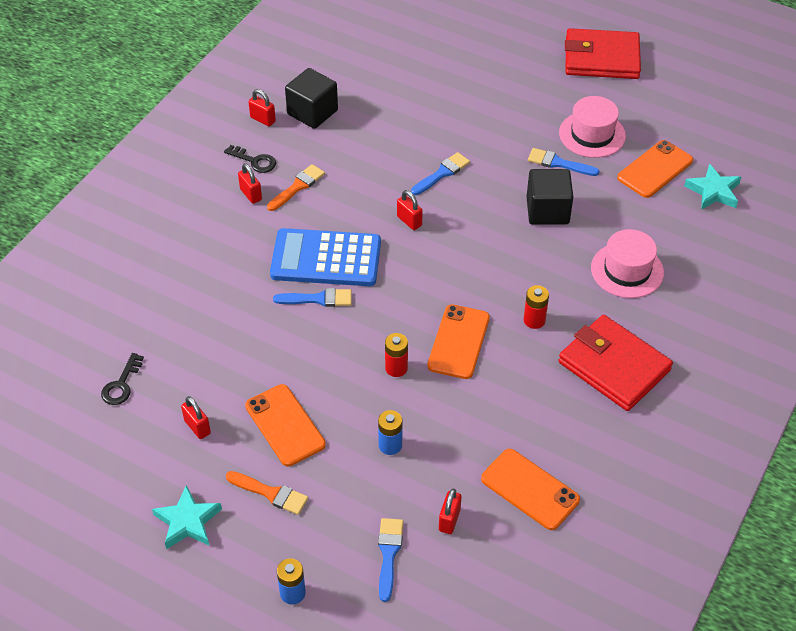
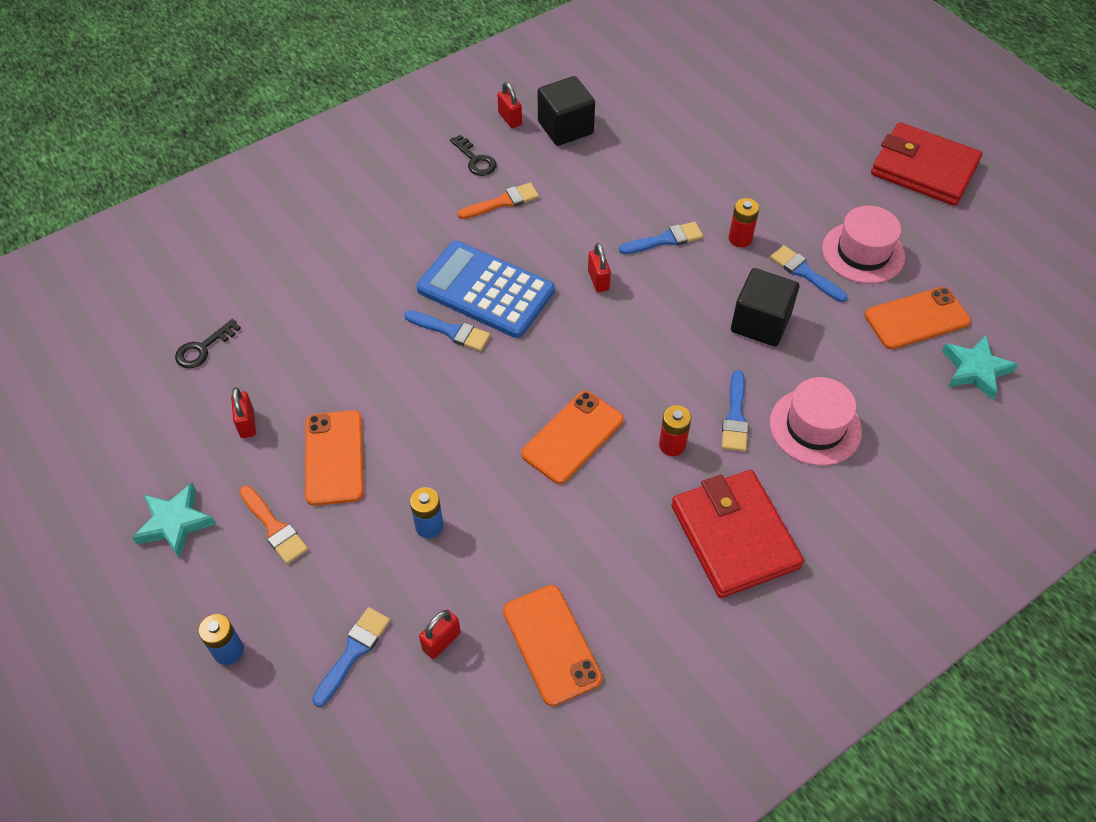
camera: 25 degrees right, 5 degrees up
red padlock [238,163,262,204] -> none
red battery [385,333,408,377] -> red battery moved to [729,198,759,247]
none -> blue brush [722,370,749,451]

